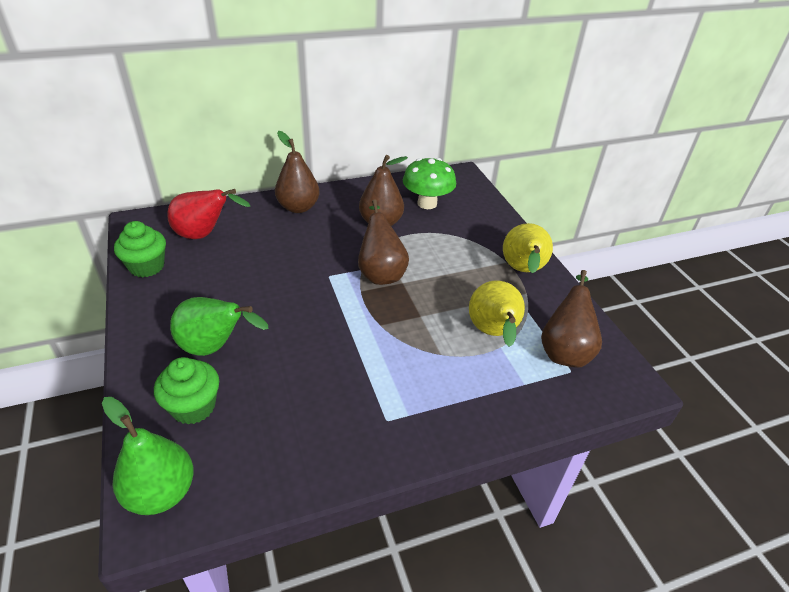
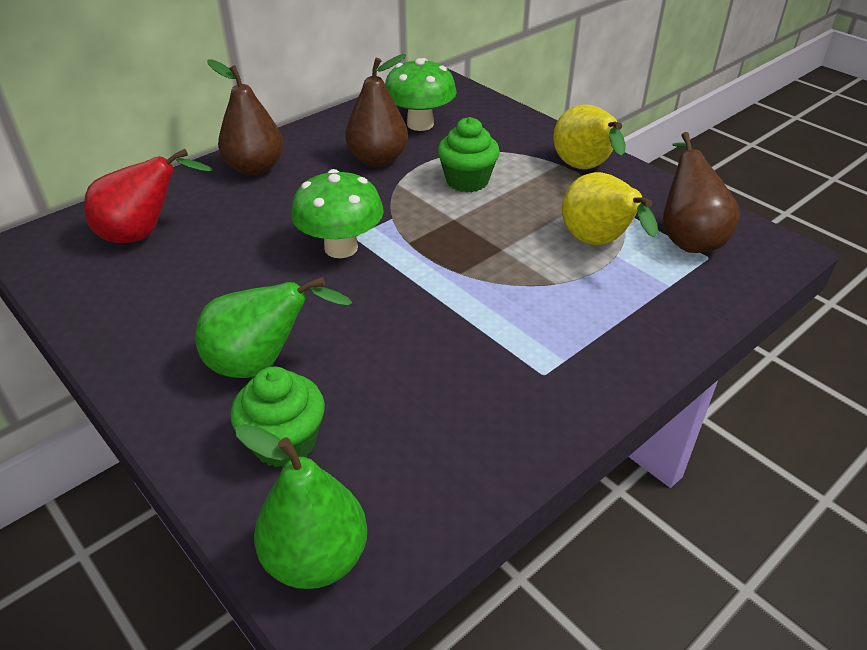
camera: 20 degrees left, 0 degrees up
green cupcake [114,221,166,278] -> green cupcake moved to [437,117,500,192]
brown pear [358,200,409,285] -> none
none -> green mushroom [291,169,384,258]

